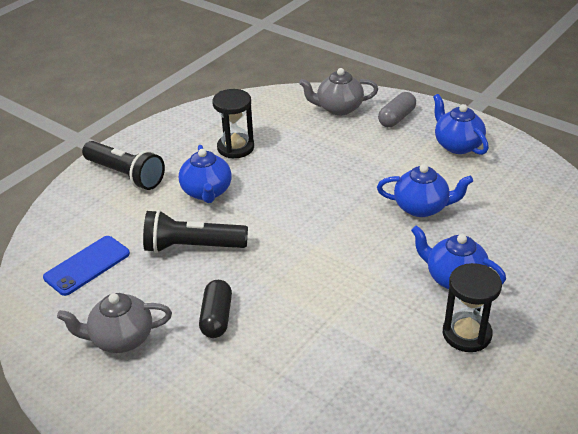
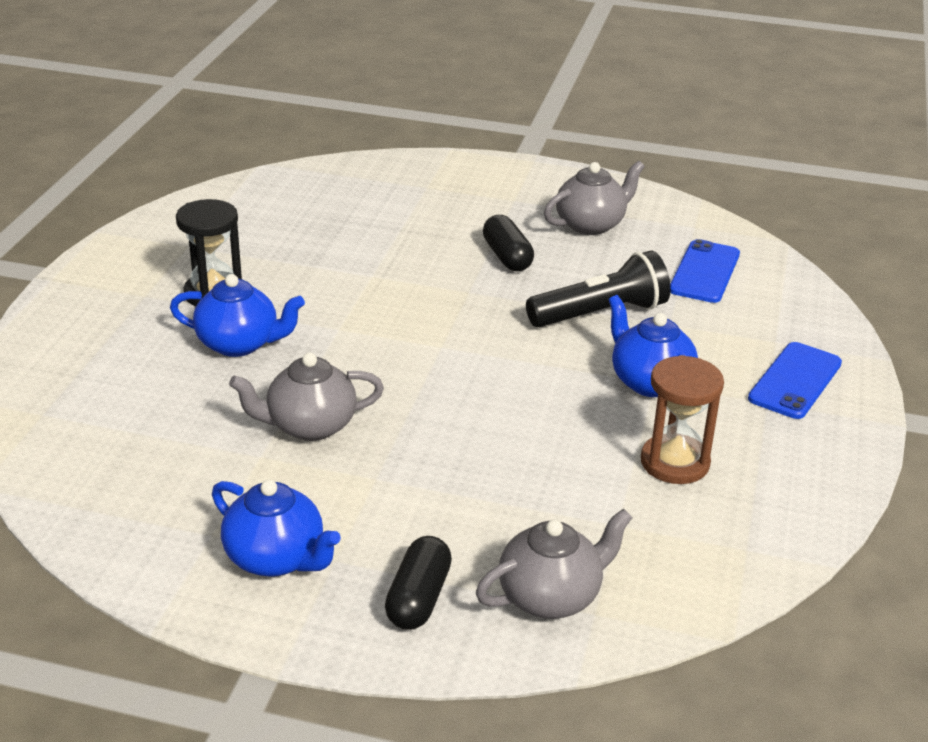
camera: 155 degrees right, 5 degrees down
black flashlight [82,141,165,190] -> blue phone [748,342,842,419]
black hourglass [212,89,254,158] -> brown hourglass [641,355,724,484]
blue teapot [377,164,473,217] -> grey teapot [229,353,384,441]
grey capsule [378,92,416,127] -> black capsule [385,536,452,630]

